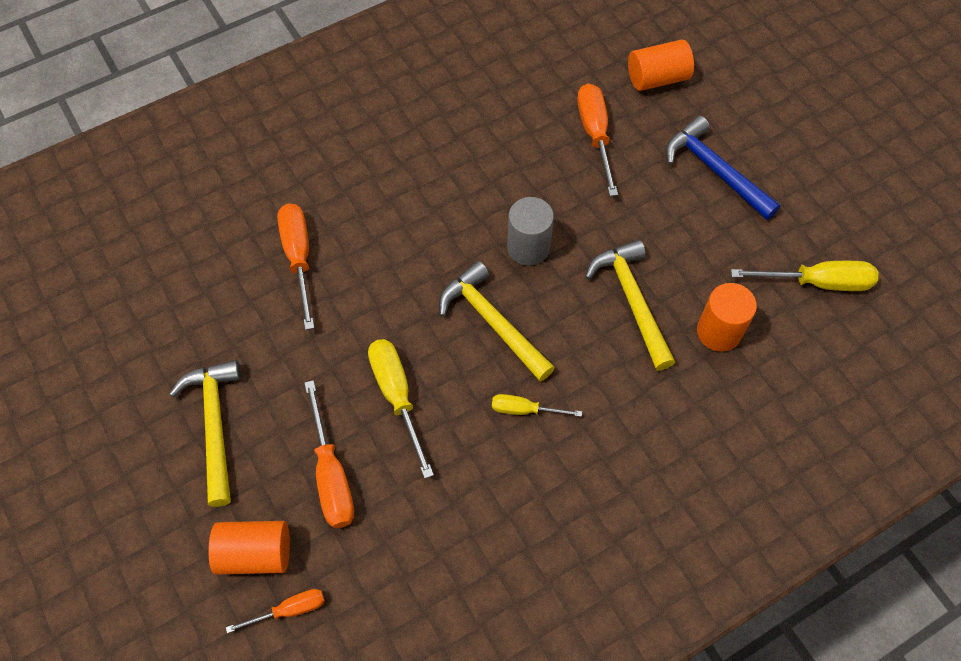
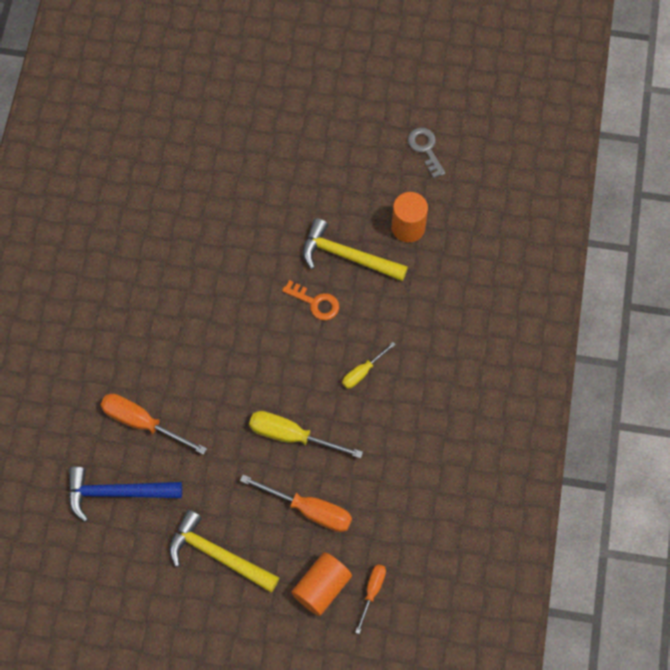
camera: 50 degrees left, 5 degrees up
yellow hammer [439,261,555,382] -> none
grey cylinder [507,197,554,265] -> none
orange screwdriver [577,83,618,196] -> none
orange cylinder [628,39,694,91] -> none
blue hammer [666,116,780,220] -> blue hammer moved to [68,467,182,522]
yellow screwdriver [731,261,879,291] -> grey key [408,128,446,178]
none -> orange key [282,280,339,320]

